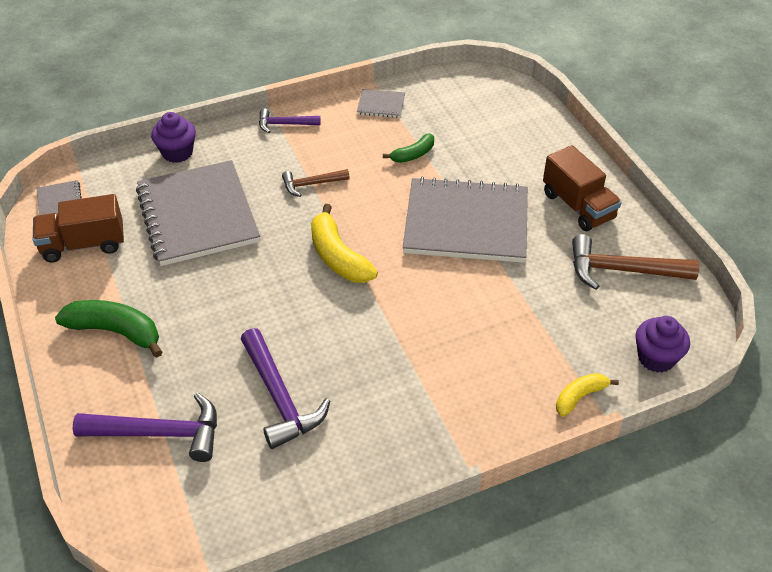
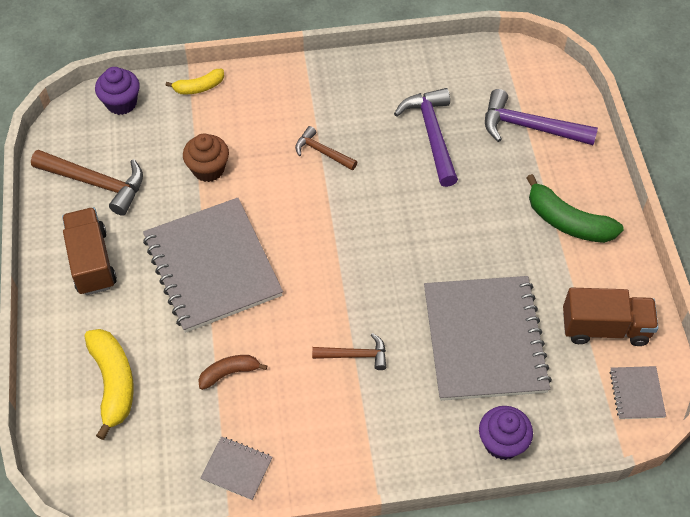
camera: 165 degrees left, 10 degrees up
purple hammer [259,108,320,133] -> none
yellow banana [311,204,378,283] -> yellow banana moved to [84,329,134,440]
green banana [383,133,434,163] -> brown banana [198,355,268,390]
grey notebook [403,177,528,263] -> grey notebook turned 45 degrees clockwise [143,198,283,333]
none -> brown cupcake [183,134,229,182]
none -> brown hammer [295,126,357,170]

